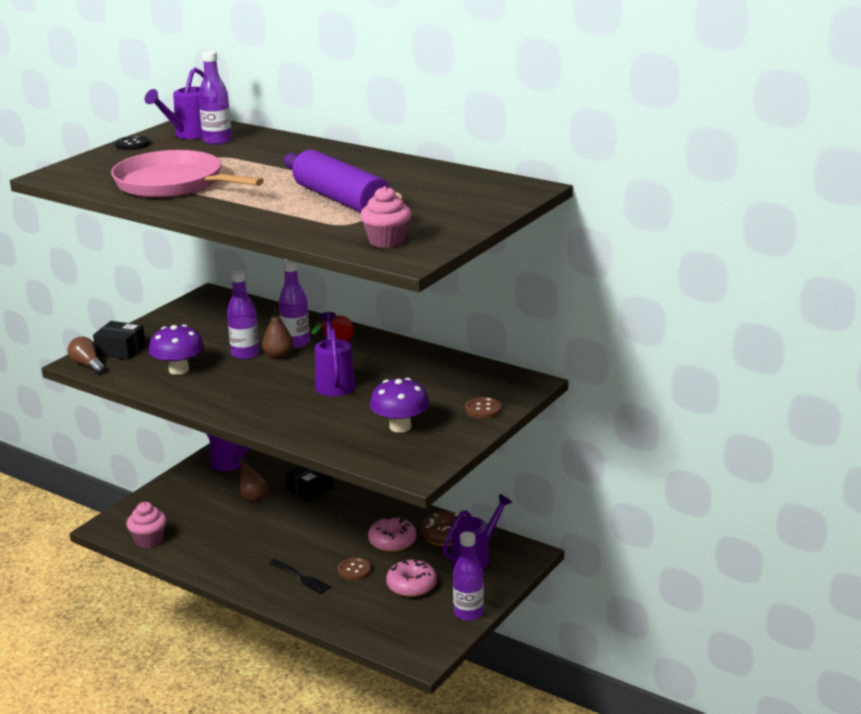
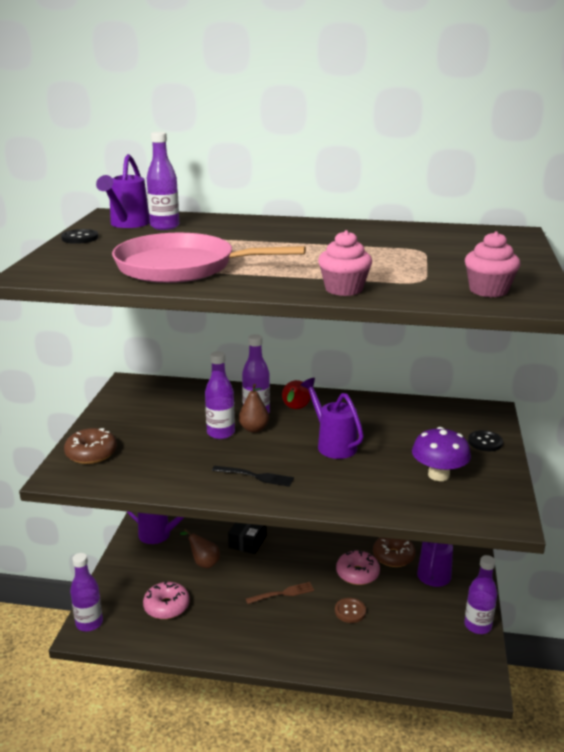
camera: 25 degrees left, 0 degrees up
brown light bulb [68,337,105,374] -> none
black box [93,321,146,360] -> brown donut [64,428,117,464]
pink cupcake [126,502,167,548] -> pink cupcake moved to [318,230,372,296]
purple mushroom [149,324,204,375] -> none
black fork [269,559,331,594] -> black fork moved to [212,466,294,487]
purple rolling pin [283,150,390,213] -> none
pink donut [386,559,437,597] -> pink donut moved to [143,581,190,619]
brown button [465,397,502,418] -> black button [468,430,503,451]
none -> purple bottle [70,553,103,631]
none -> brown fork [246,582,314,604]

